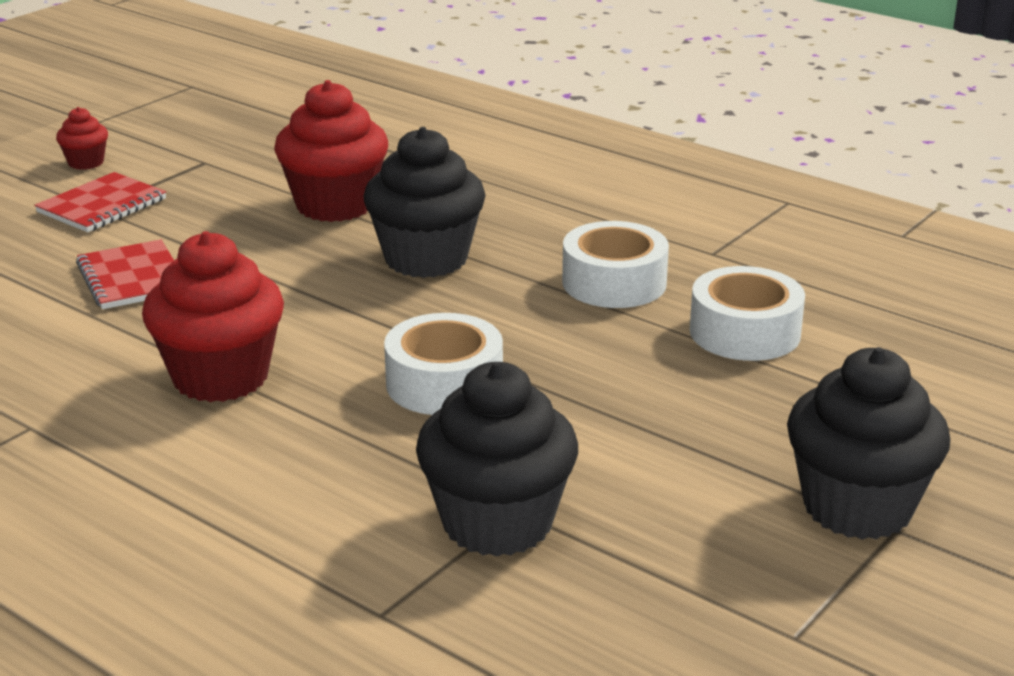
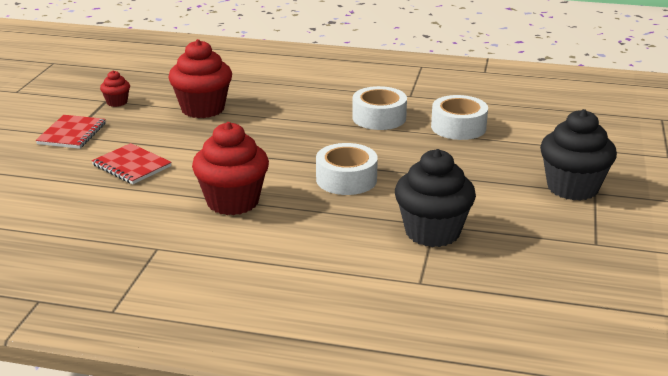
camera: 25 degrees left, 0 degrees up
red cupcake [56,107,108,170] -> red cupcake moved to [100,70,130,107]
black cupcake [364,127,486,278] -> none

